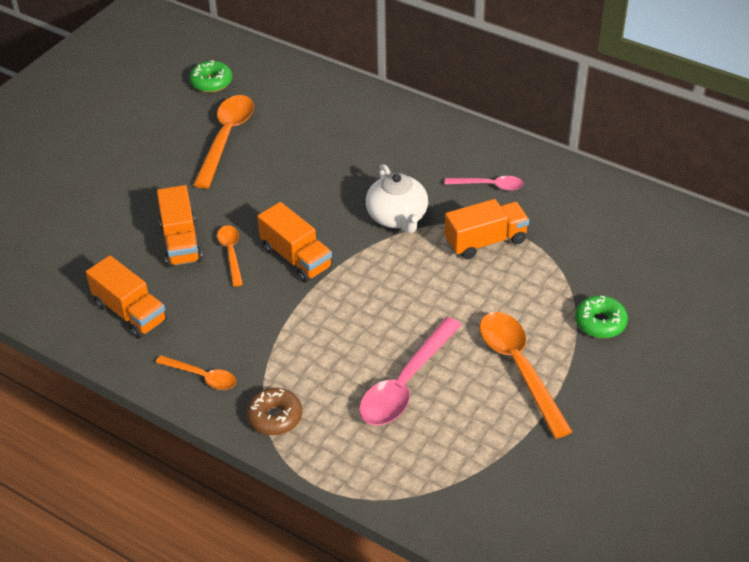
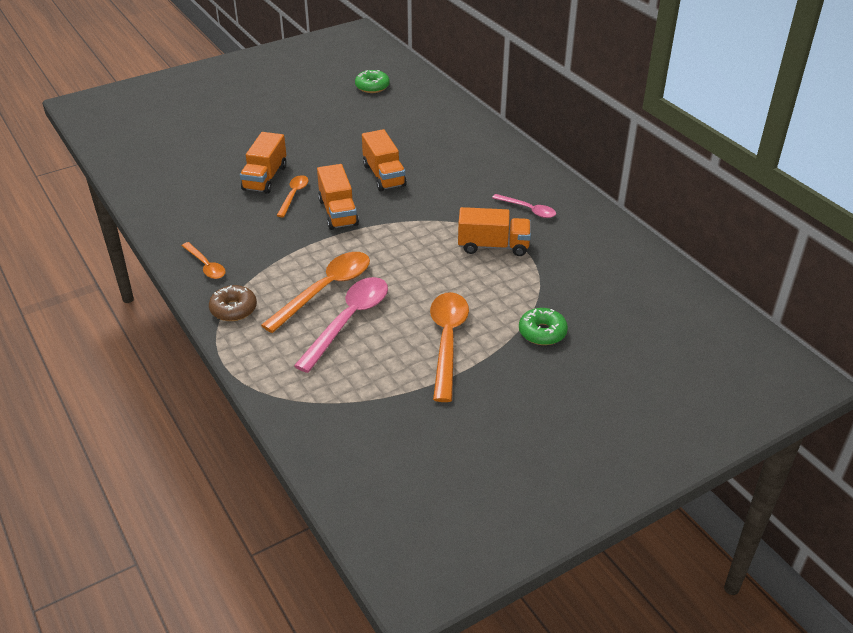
camera: 25 degrees right, 5 degrees down
orange truck [86,255,167,338] -> orange truck moved to [362,129,407,191]
orange spoon [193,95,254,189] -> orange spoon moved to [261,252,370,333]
pink spoon [359,317,462,425] -> pink spoon turned 150 degrees clockwise [294,277,388,373]
white teapot [366,164,428,233] -> none

